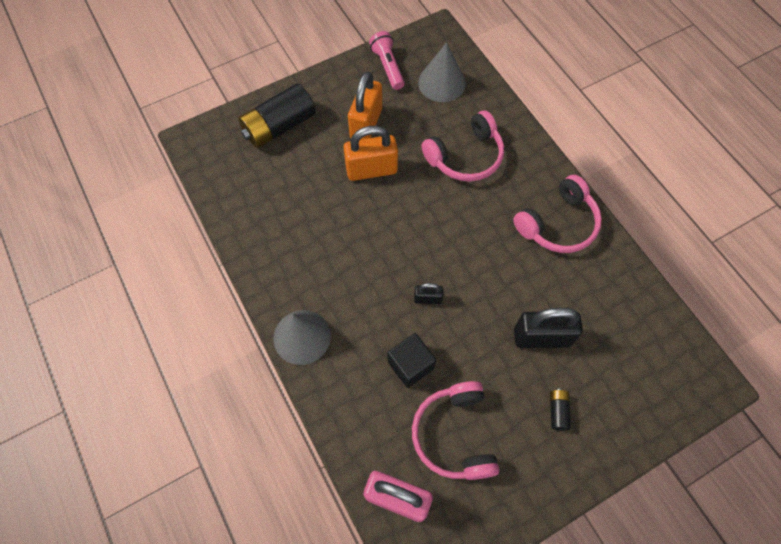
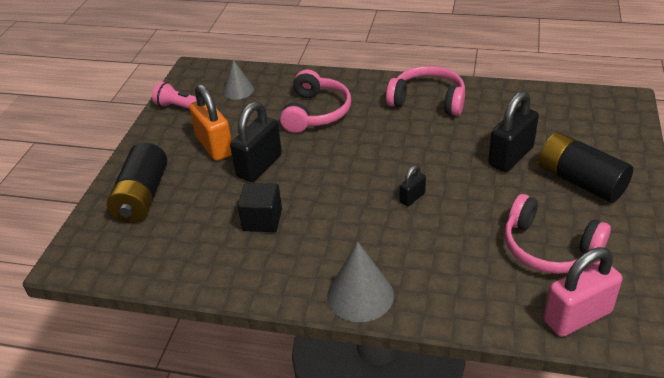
camera: 45 degrees left, 25 degrees down
orange padlock [344,126,398,181] -> black padlock [230,102,282,182]
black cube [388,333,436,388] -> black cube moved to [238,183,282,232]
grey cone [418,42,466,102] -> grey cone [223,60,254,100], size x0.65
pink headphones [513,175,602,253] -> pink headphones turned 75 degrees counterclockwise [386,66,465,116]
black battery [550,389,571,431] -> black battery [538,132,633,203], size x2.28

